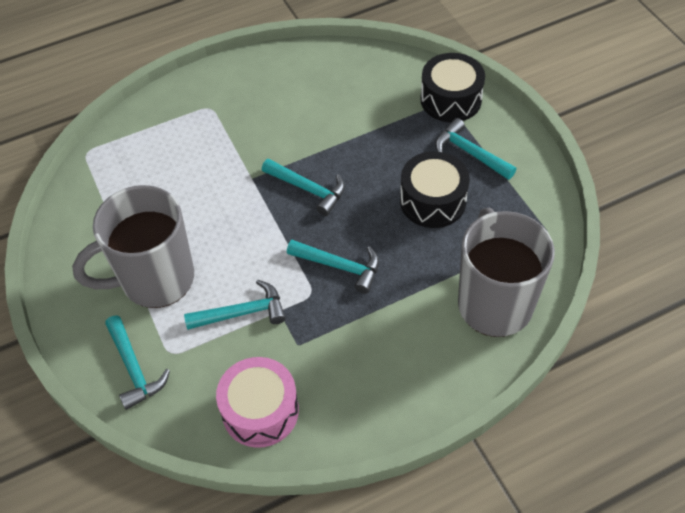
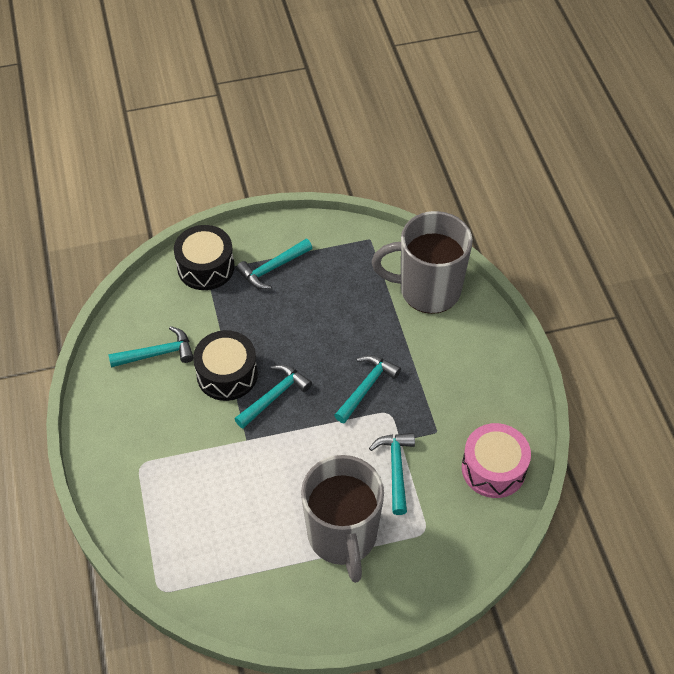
camera: 80 degrees left, 0 degrees up
turquoise hammer [105,315,170,410] -> turquoise hammer moved to [109,326,193,367]
black drum [400,152,470,228] -> black drum moved to [193,330,258,401]

